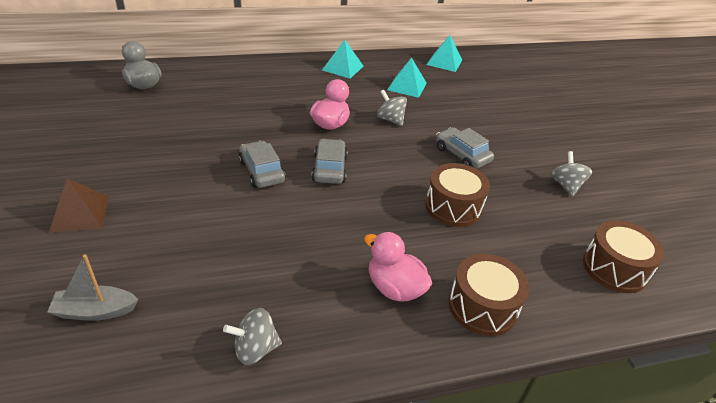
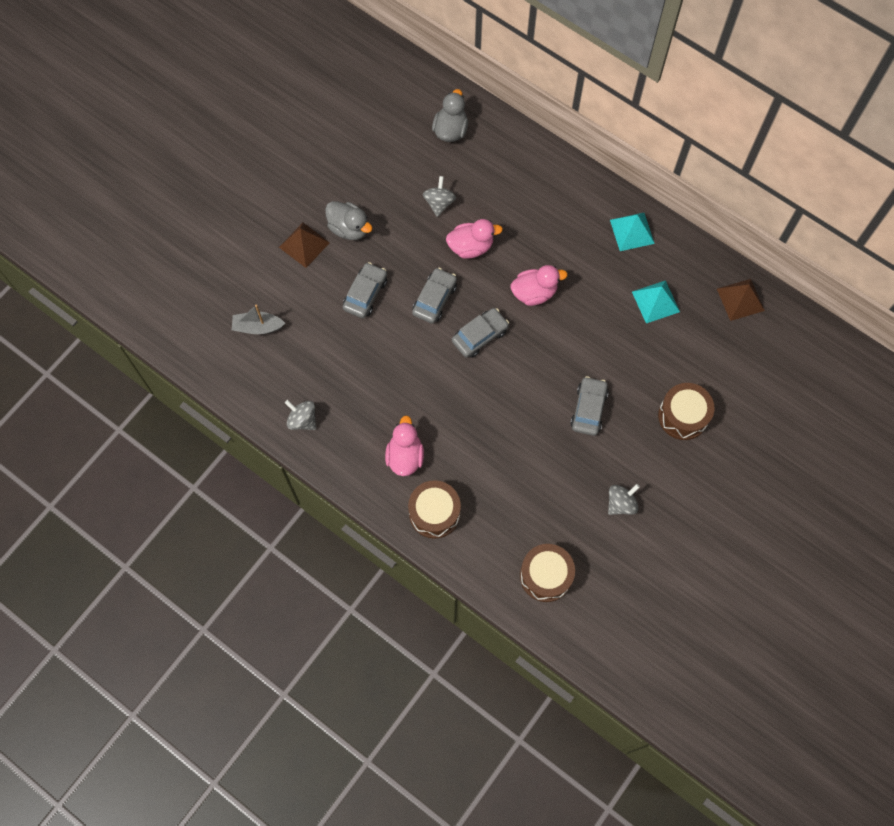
camera: 55 degrees right, 30 degrees up
grey boat [47,254,138,321] -> grey boat turned 45 degrees counterclockwise [232,305,285,334]
grey spinning top [377,90,407,126] -> grey spinning top moved to [423,176,456,217]
brown drum [425,163,490,227] -> brown drum moved to [658,383,714,440]
turquoise pyramid [426,35,462,72] -> brown pyramid [717,279,765,321]
none -> grey duck [325,201,373,240]
none -> grey car [343,262,387,318]
none -> pink duck [446,219,503,259]

